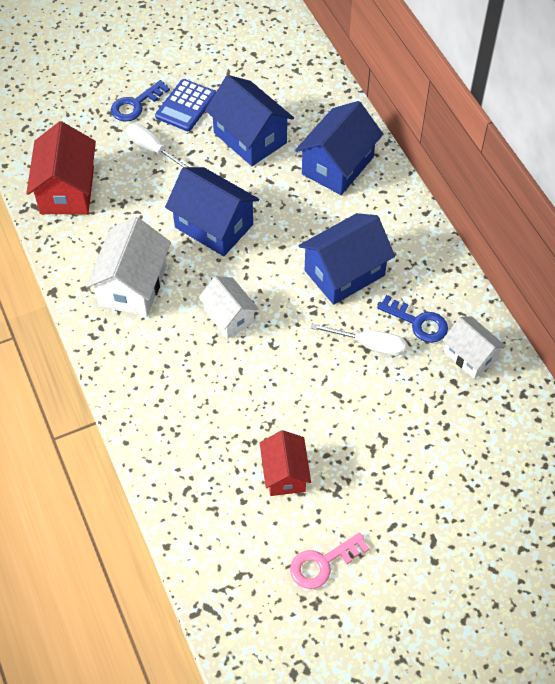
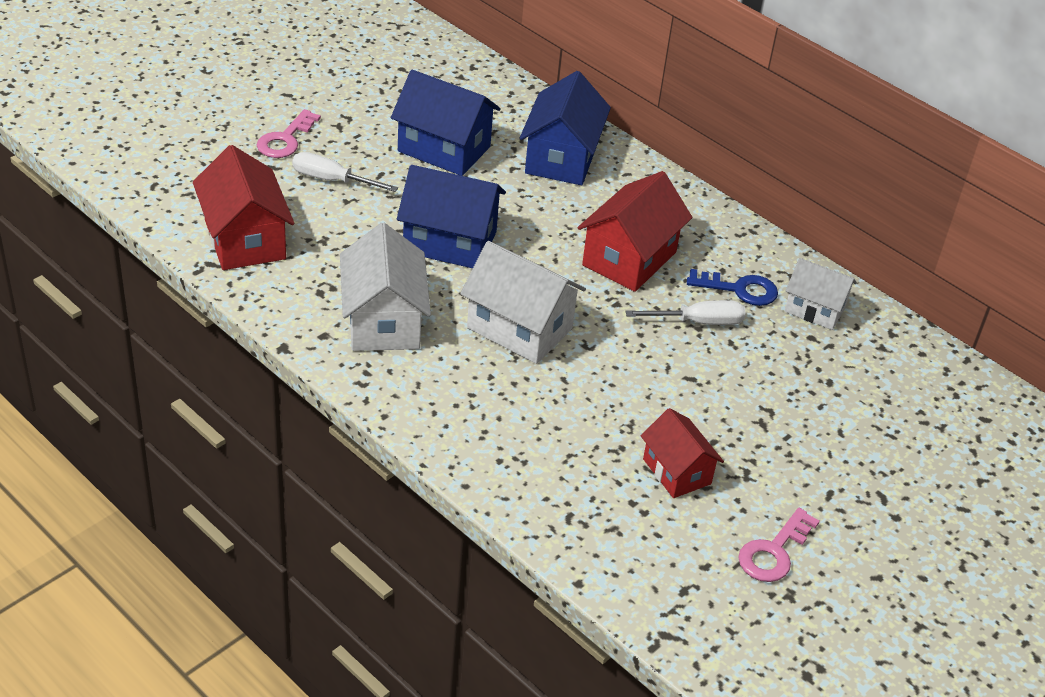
camera: 25 degrees left, 15 degrees down
blue key [111,80,170,122] -> pink key [257,109,321,158]
blue calculator [155,79,216,131] -> none
white house [198,276,259,339] -> white house [460,241,586,364], size x1.58
blue house [298,213,395,305] -> red house [578,171,693,292]

